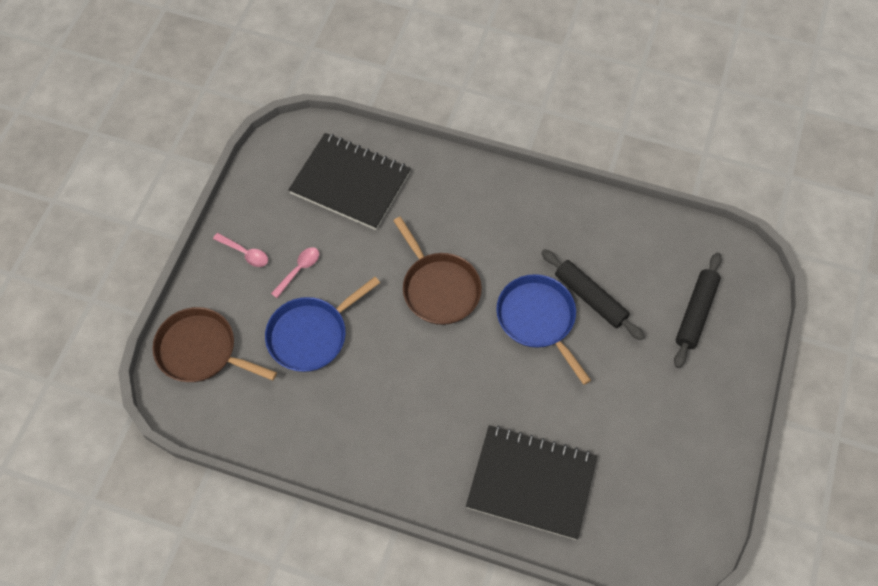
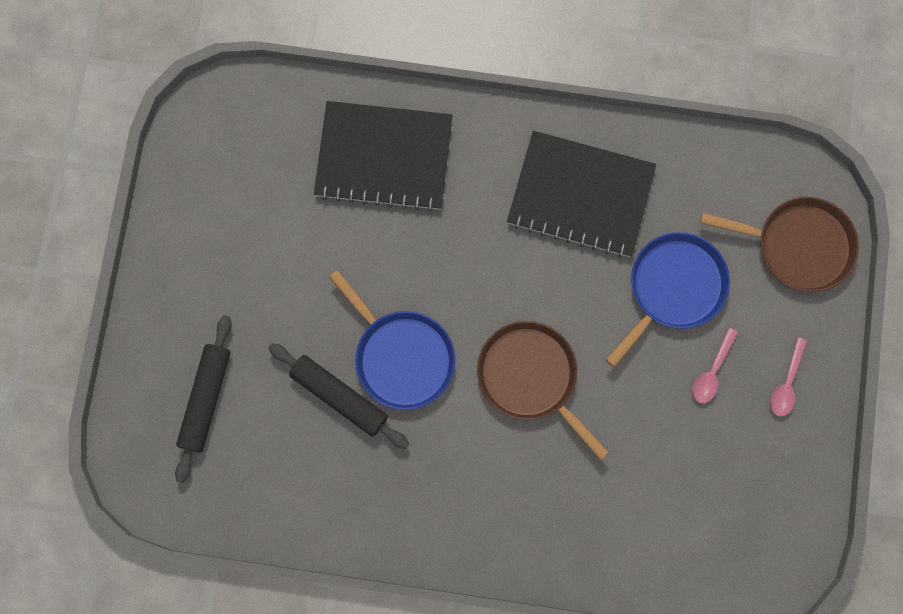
camera: 170 degrees right, 15 degrees up
pink spoon [213,233,268,267] -> pink spoon turned 90 degrees counterclockwise [770,337,807,417]
black notebook [288,133,411,230] -> black notebook moved to [507,131,656,258]

